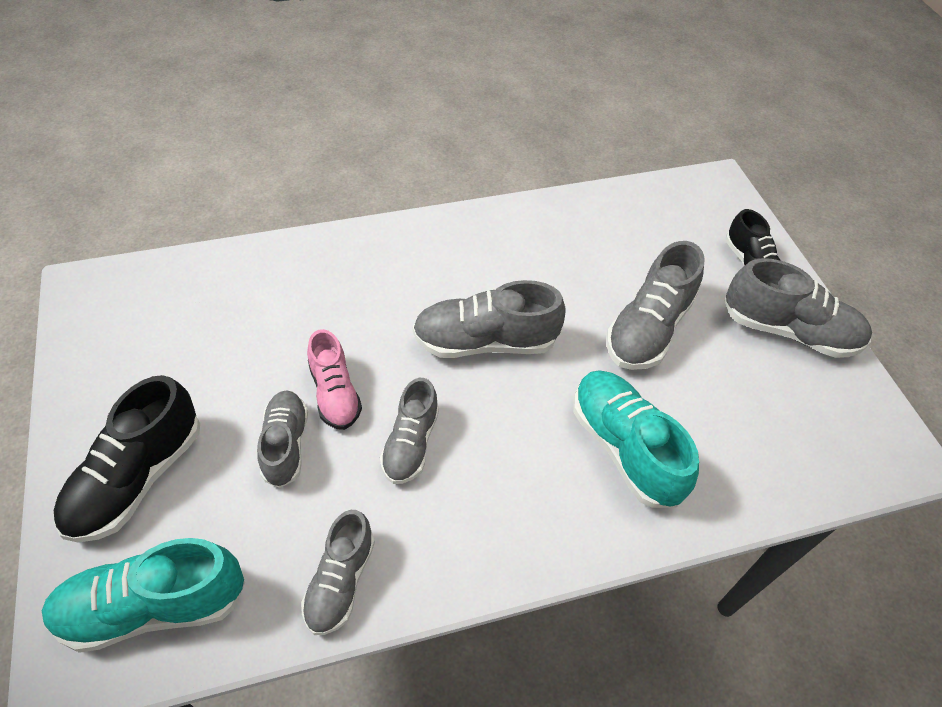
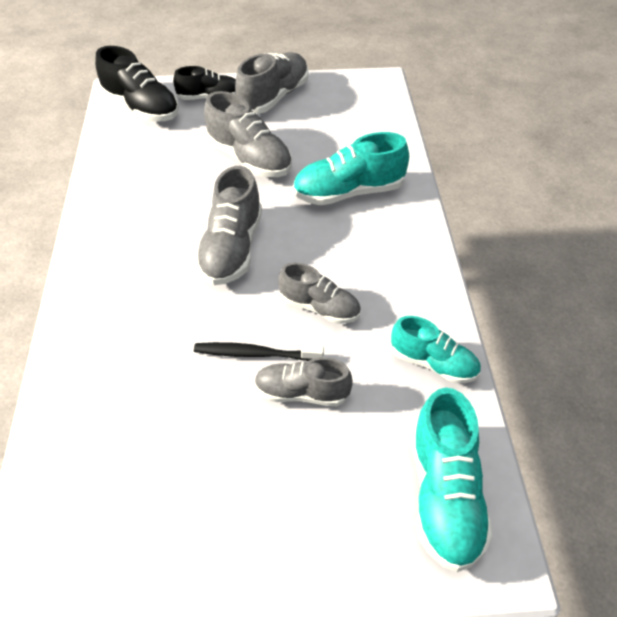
camera: 75 degrees left, 5 degrees down
black shoe [54,375,200,542] -> black shoe moved to [95,46,179,122]
grey shoe [301,510,375,635] -> turquoise shoe [391,316,481,383]
pink shoe [307,329,362,430] -> black toothbrush [194,342,324,361]

